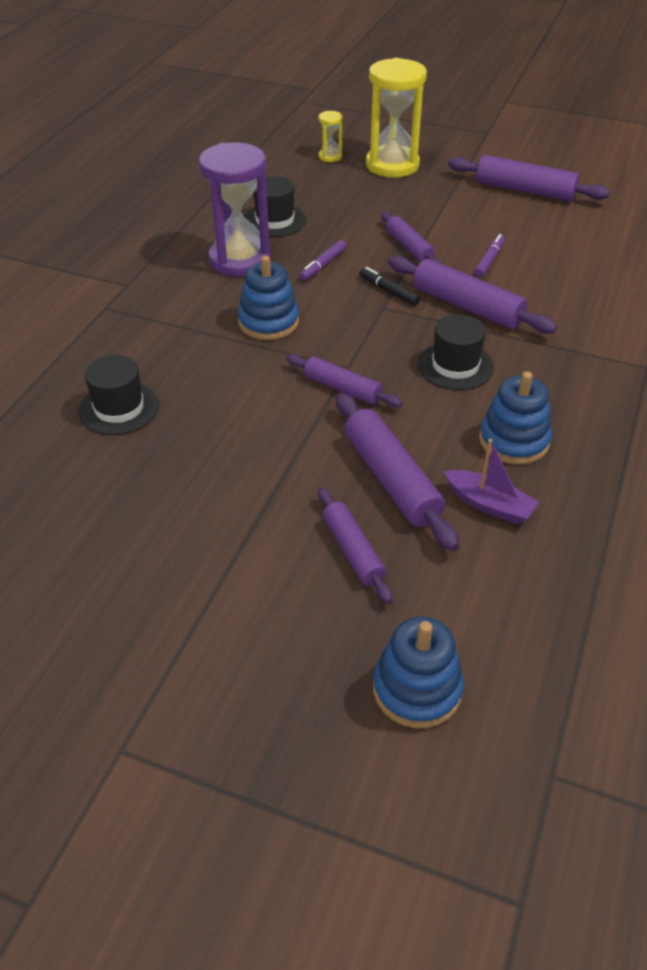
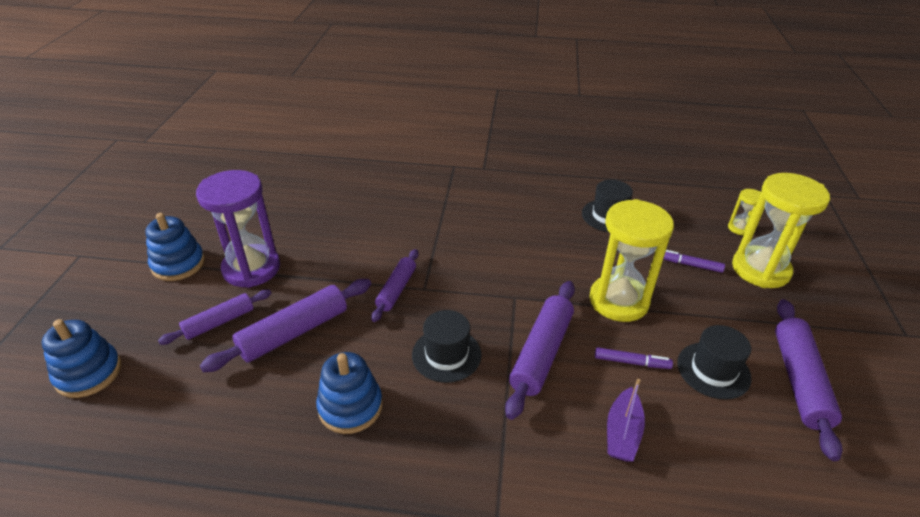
camera: 75 degrees right, 5 degrees down
black hat [79,355,159,435] -> black hat moved to [677,325,752,400]
purple hourglass [199,142,271,277] -> purple hourglass moved to [196,170,280,288]
blue stacking toy [238,256,299,340] -> blue stacking toy moved to [145,213,205,281]
purple marker [299,240,346,281] -> purple marker moved to [663,250,725,273]
black marker [359,267,420,306] -> none
purple rolling pin [381,212,441,264] -> yellow hourglass [590,199,674,322]
purple boat [444,439,539,524] -> purple boat moved to [607,379,645,461]

